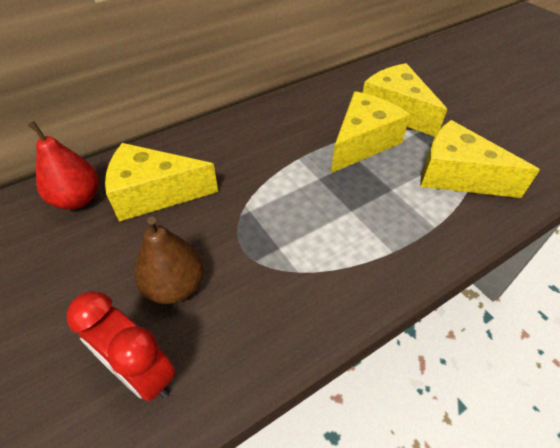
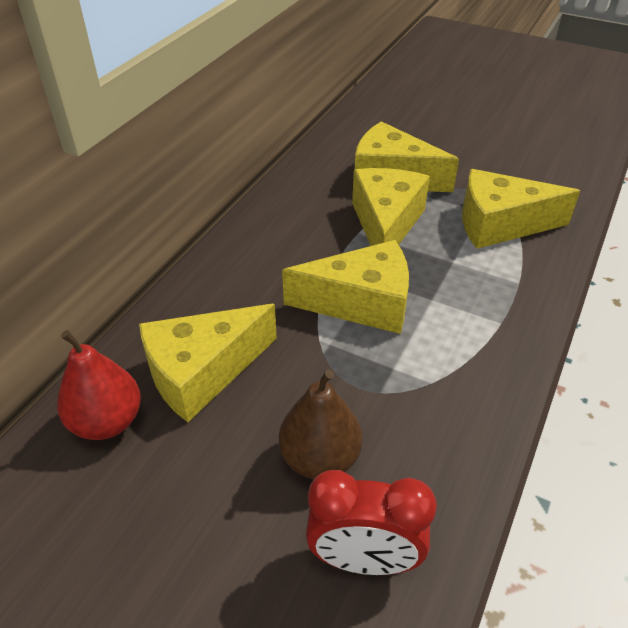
camera: 30 degrees left, 5 degrees down
none -> yellow cheese [282,240,409,334]

